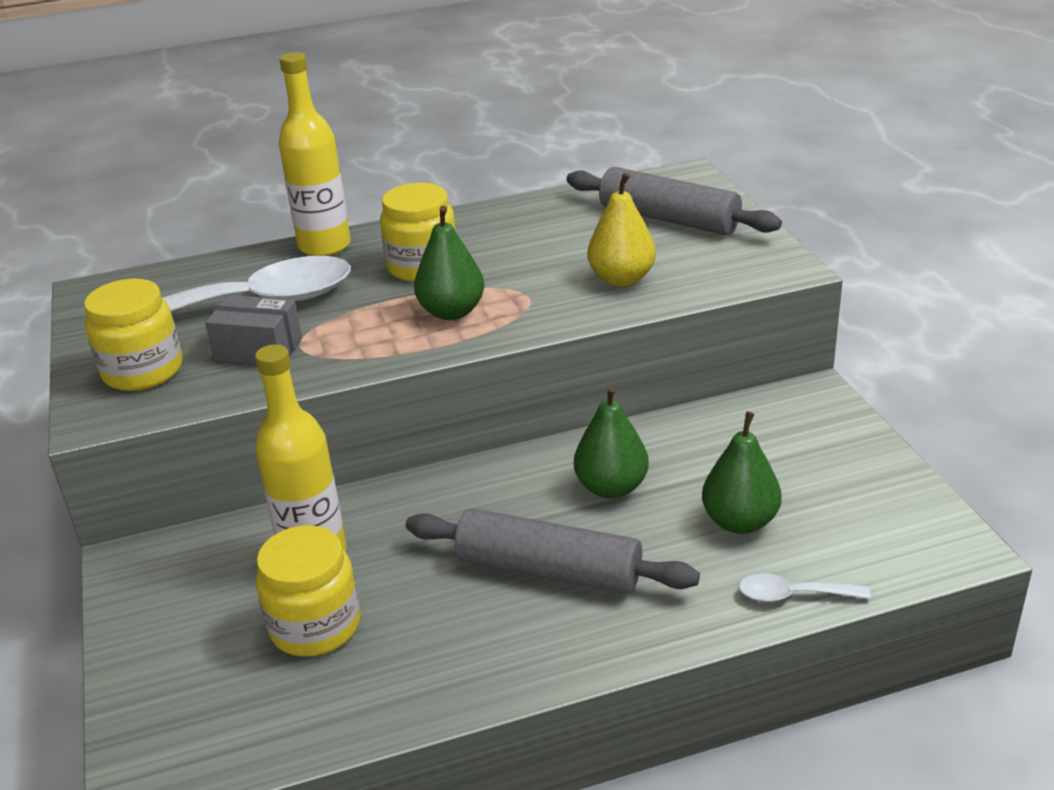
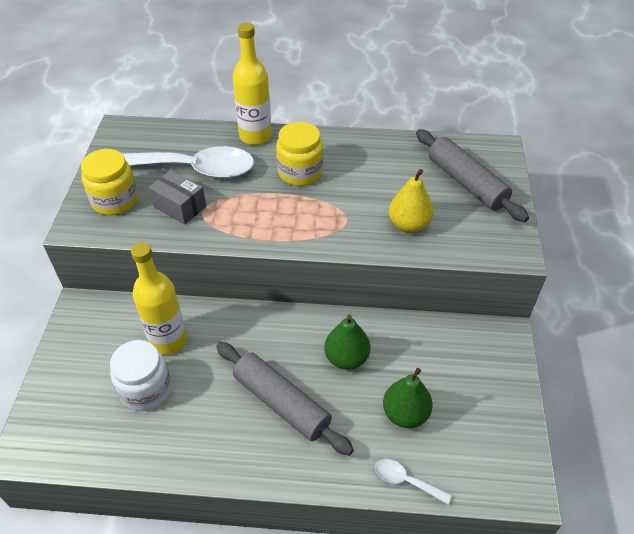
camera: 20 degrees right, 15 degrees up
yellow jar [256,525,361,657] -> white jar [110,340,171,411]
green pear [414,206,485,320] -> none

